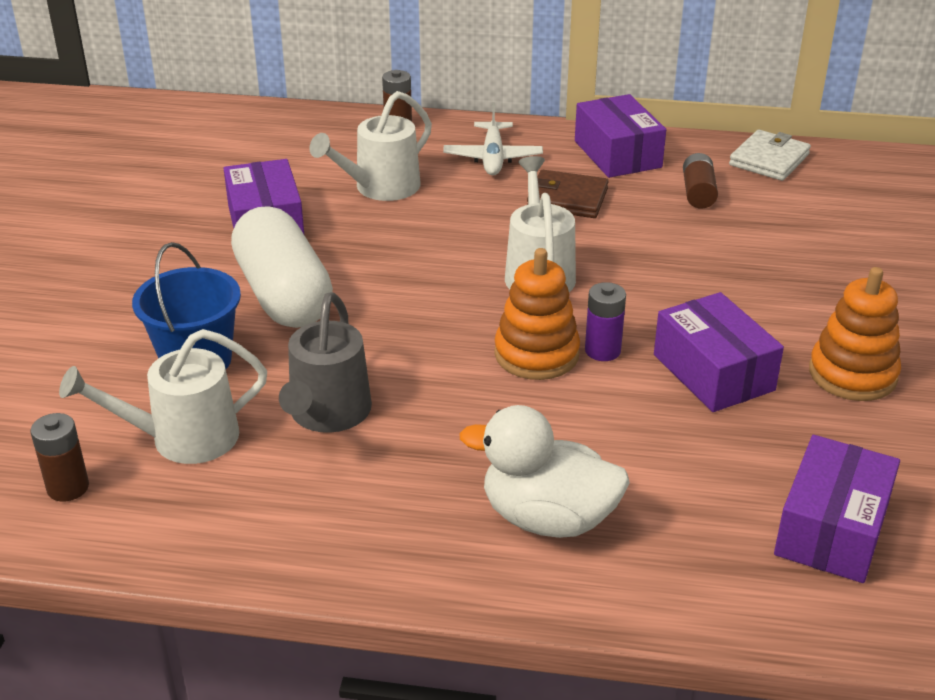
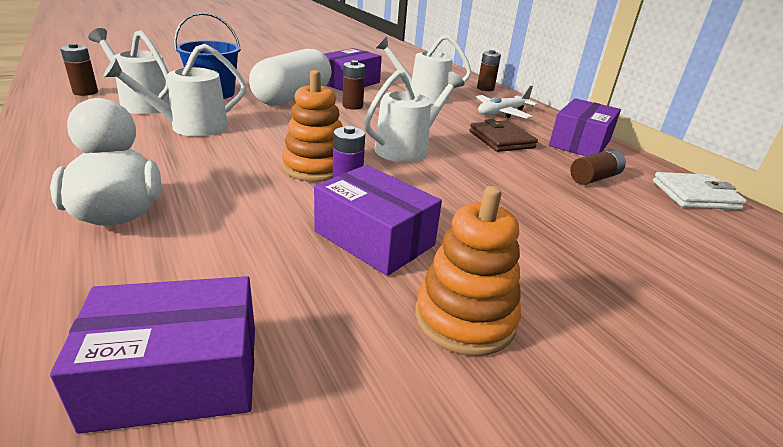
camera: 50 degrees right, 5 degrees down
grey watering can [279,292,372,433] -> white watering can [103,44,246,136]
purple box [654,292,784,412] -> purple box turned 75 degrees counterclockwise [314,165,442,276]
none -> brown battery [342,60,365,110]

